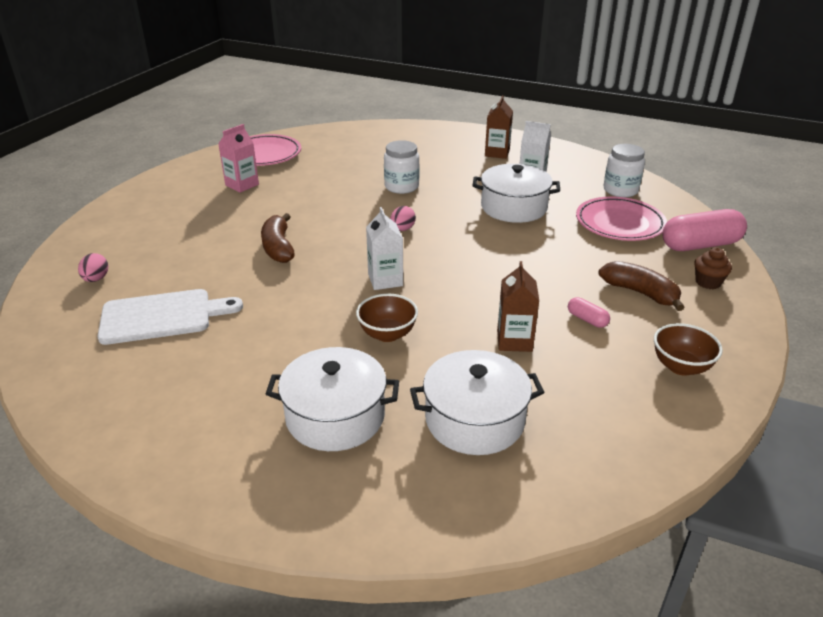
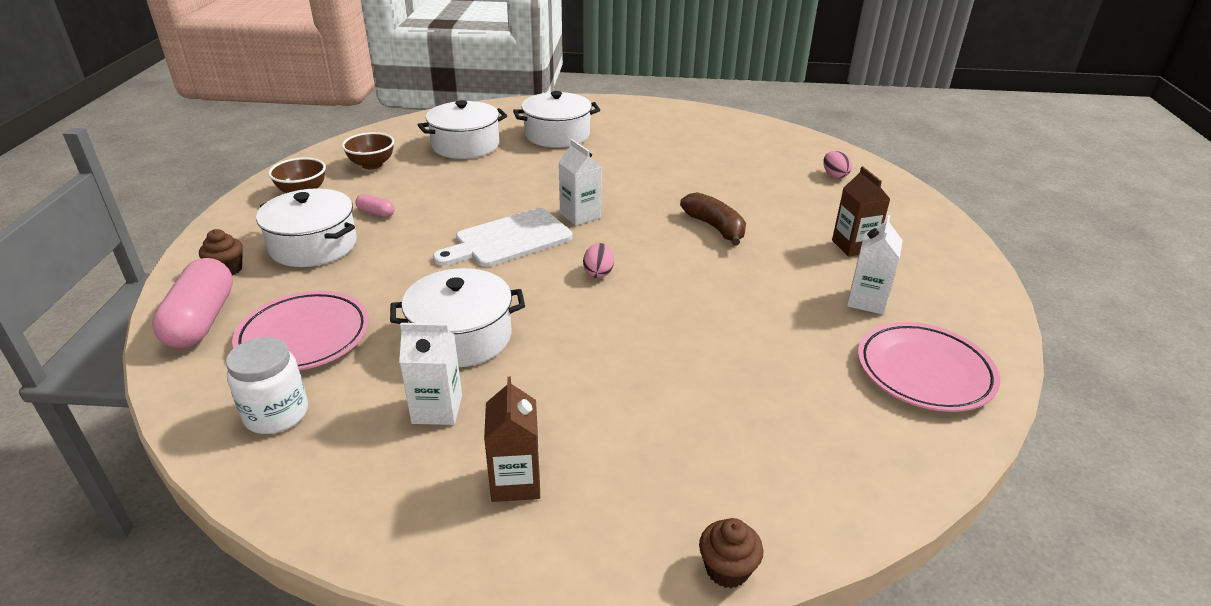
camera: 160 degrees right, 0 degrees up
white cutting board [98,289,243,345] -> white cutting board moved to [433,208,573,267]
pink carton [218,124,259,193] -> white carton [847,215,903,315]
brown bowl [356,294,418,342] -> brown bowl moved to [342,132,394,169]
white jar [384,140,419,194] -> none
brown carton [497,261,539,352] -> brown carton moved to [832,166,891,256]
brown banana [598,261,684,311] -> white pot [256,188,357,267]
pink capsule [662,209,747,251] -> pink capsule turned 60 degrees counterclockwise [152,258,233,348]
none -> brown cupcake [699,518,763,588]

